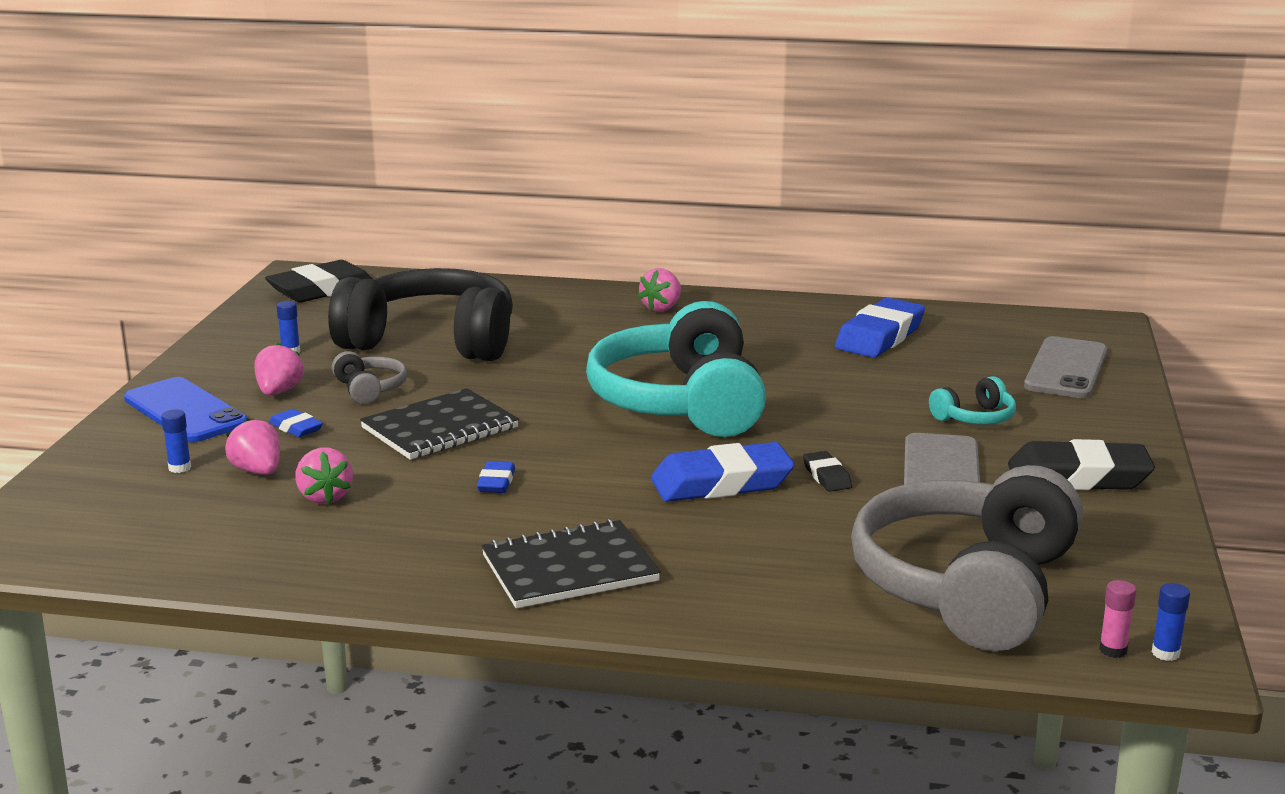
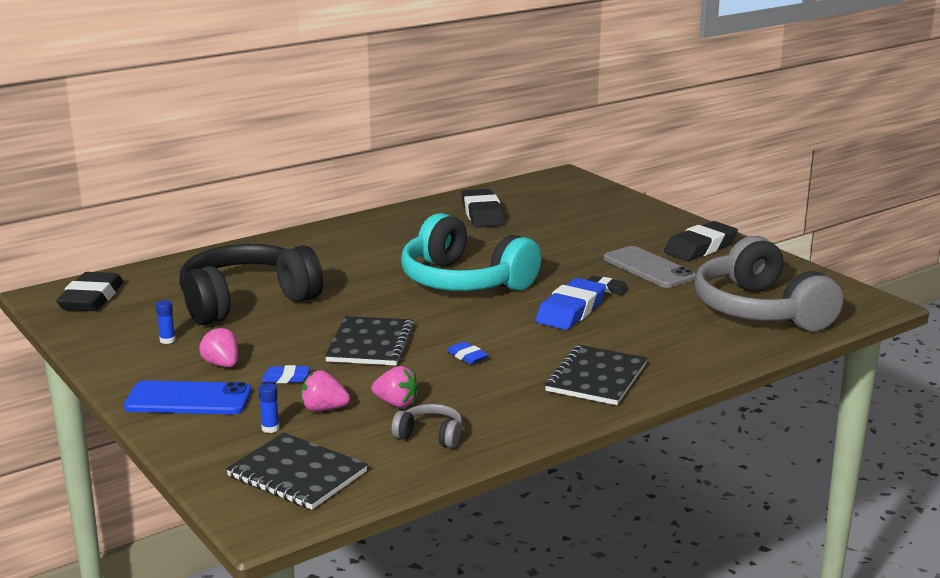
camera: 45 degrees left, 0 degrees up
grey headphones [332,351,407,404] -> grey headphones moved to [392,404,463,448]
pink strawberry [638,268,681,312] -> none
blue eraser [835,297,925,358] -> black eraser [461,189,505,228]
turquoise headphones [929,376,1016,425] -> none
grey phone [1024,336,1107,398] -> none
pink glue stick [1099,580,1136,658] -> none
blue glue stick [1152,583,1190,661] -> none
none -> black notebook [226,433,368,510]

